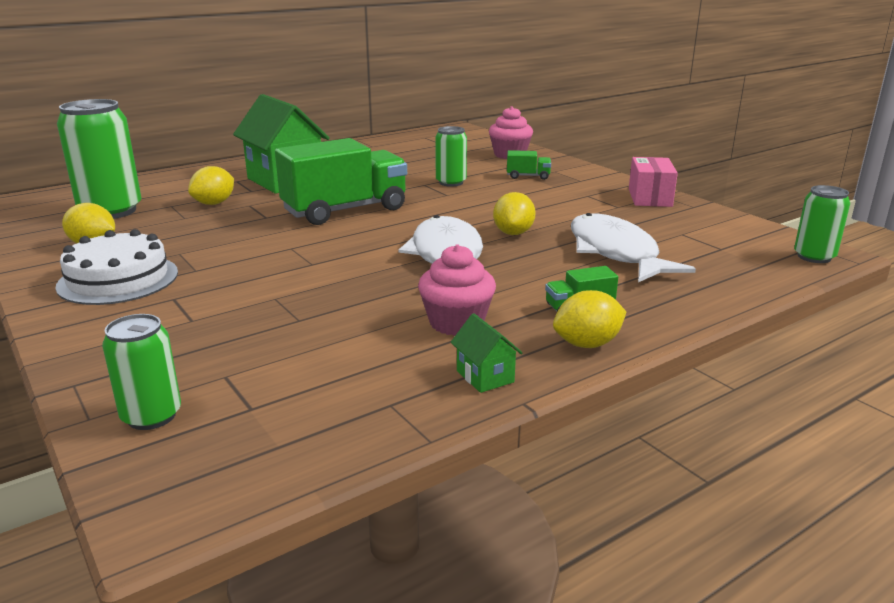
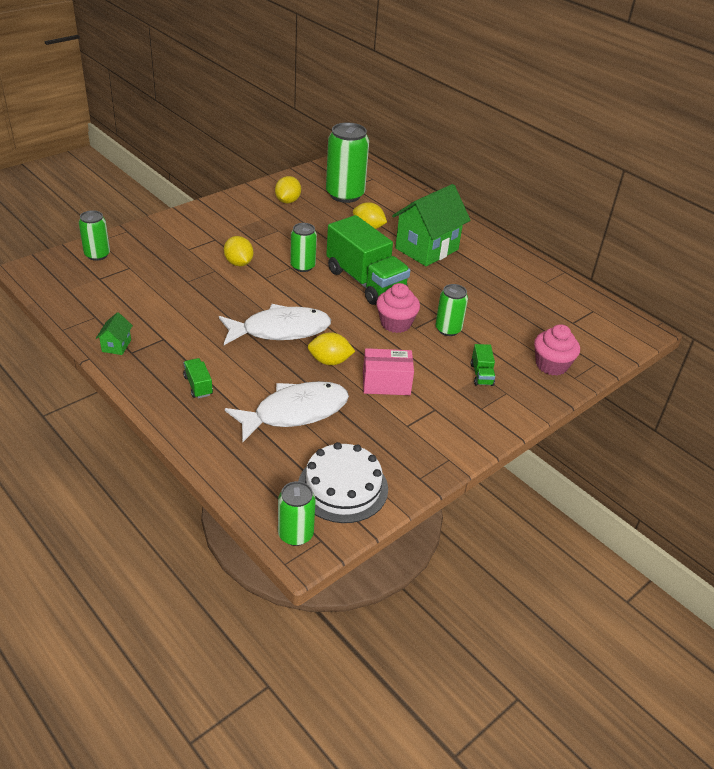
camera: 80 degrees right, 15 degrees up
white cake [55,229,178,305] -> white cake moved to [298,442,388,523]
pink cupcake [418,244,496,336] -> pink cupcake moved to [376,283,420,333]
green house [451,313,522,393] -> green house turned 45 degrees counterclockwise [96,312,133,355]
yellow lemon [553,290,626,348] -> yellow lemon moved to [224,236,253,266]
pink box [629,157,678,207] -> pink box moved to [363,348,414,395]
none -> green can [290,223,317,272]

